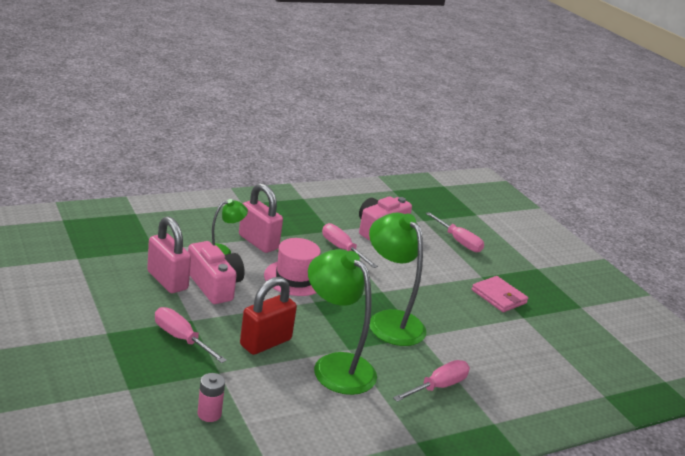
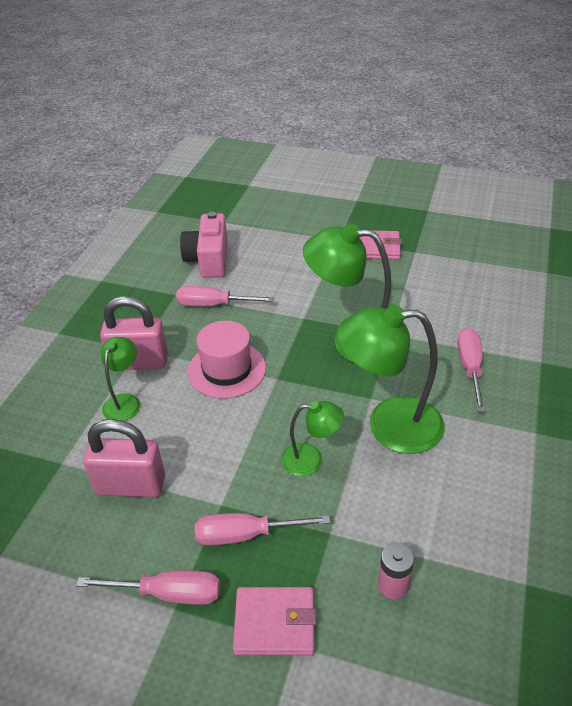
camera: 40 degrees left, 15 degrees up
pink camera [188,241,245,304] -> none
red padlock [240,277,297,355] -> green lamp [281,401,344,476]
pink screwdriver [426,212,484,252] -> pink screwdriver moved to [76,570,220,605]
none -> pink wallet [233,587,316,656]

